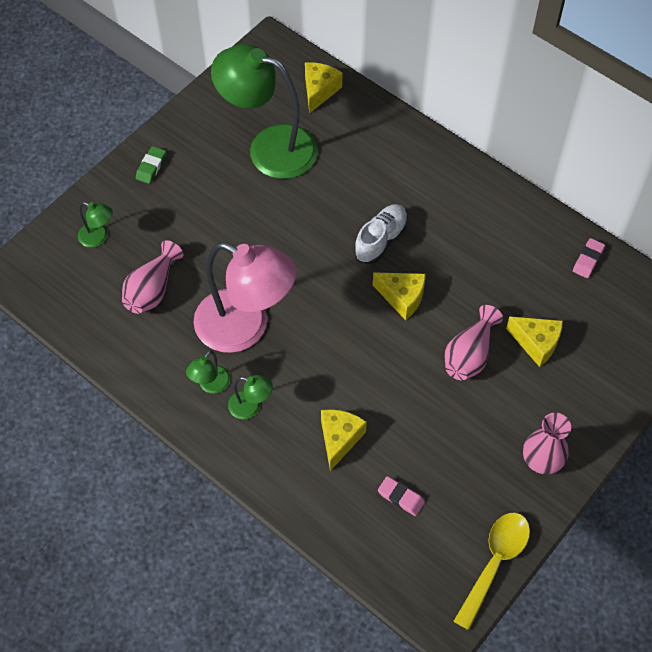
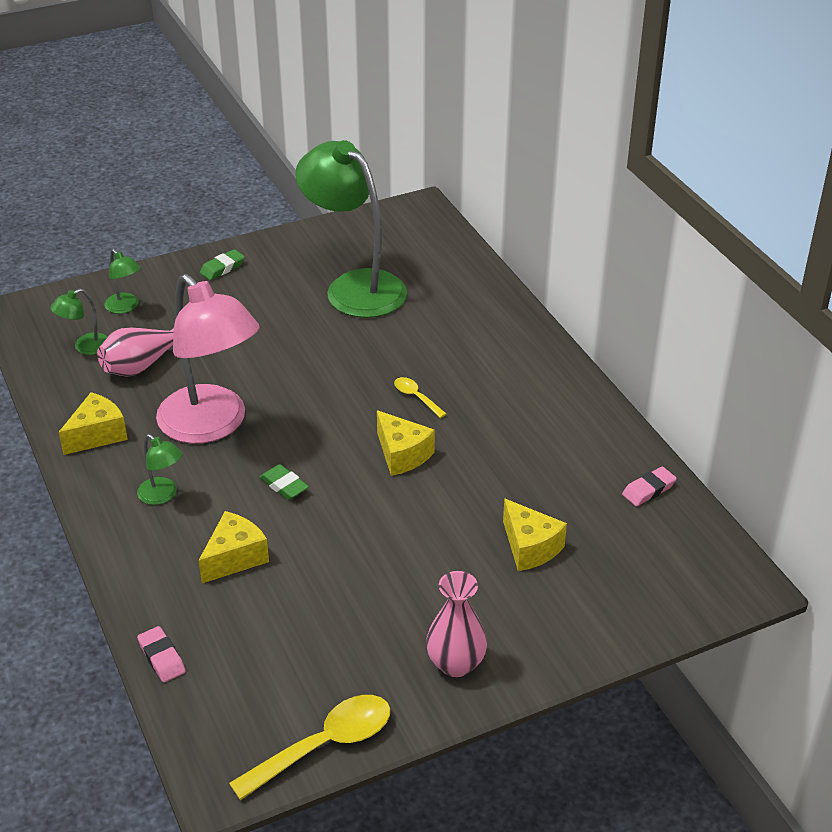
camera: 25 degrees right, 20 degrees down
green lamp [186,350,231,394] -> green lamp moved to [50,289,108,355]
yellow cheese [305,62,342,114] -> yellow cheese moved to [59,392,128,455]
white shoe [354,204,408,264] -> yellow spoon [394,377,446,418]
pink eraser [378,476,425,516] -> pink eraser moved to [137,626,186,682]
pink vase [445,305,503,380] -> none
none -> green eraser [260,464,309,500]

